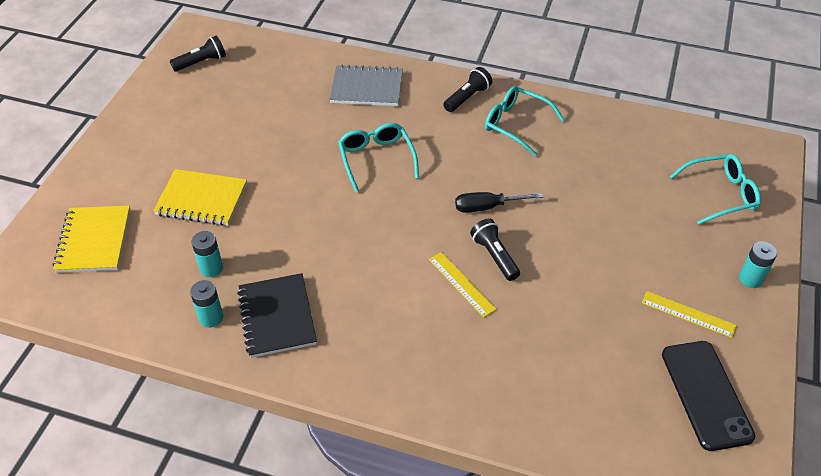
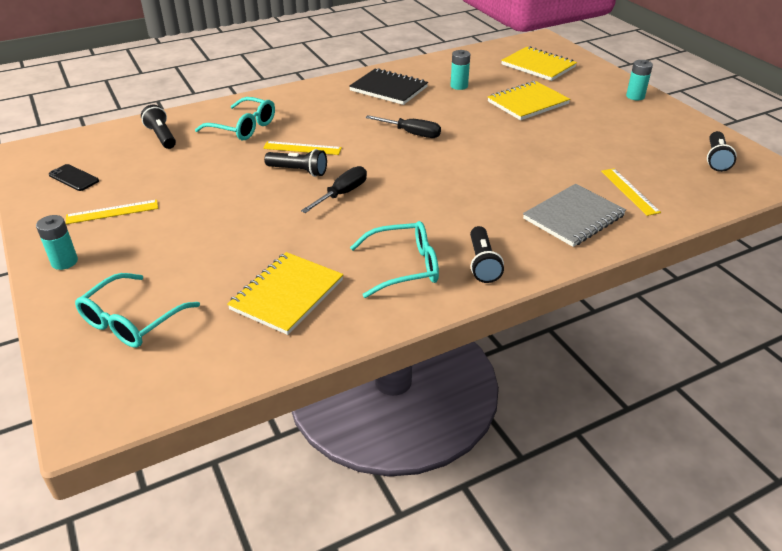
camera: 135 degrees right, 10 degrees down
turquoise battery [190,280,223,328] -> turquoise battery moved to [626,60,653,100]
turquoise glasses [338,123,419,192] -> turquoise glasses moved to [195,97,275,140]
black phone [662,341,755,451] -> black phone [49,164,99,191], size x0.53
none -> black flashlight [141,105,176,149]
none -> yellow notebook [227,252,344,335]
none -> black screwdriver [365,115,441,138]
none -> yellow ruler [601,168,661,216]

